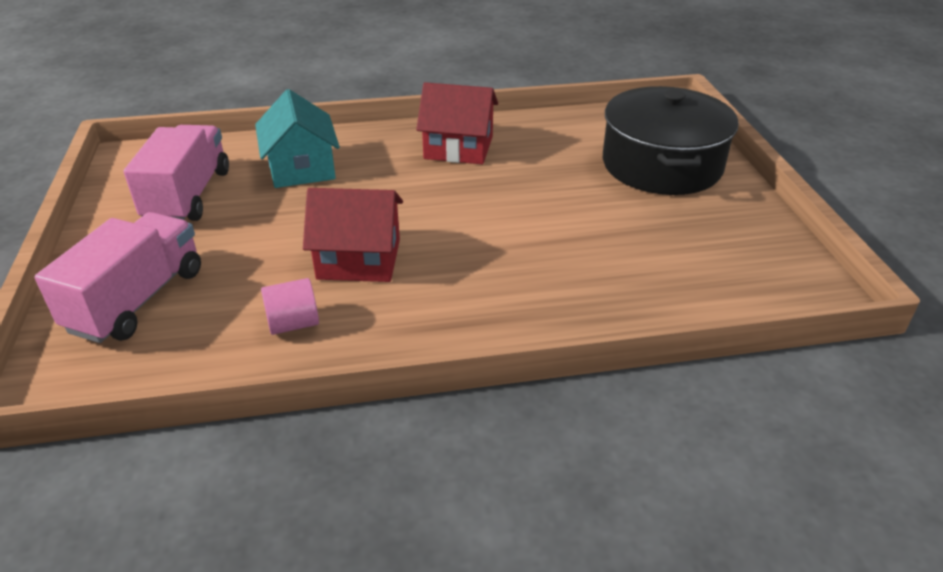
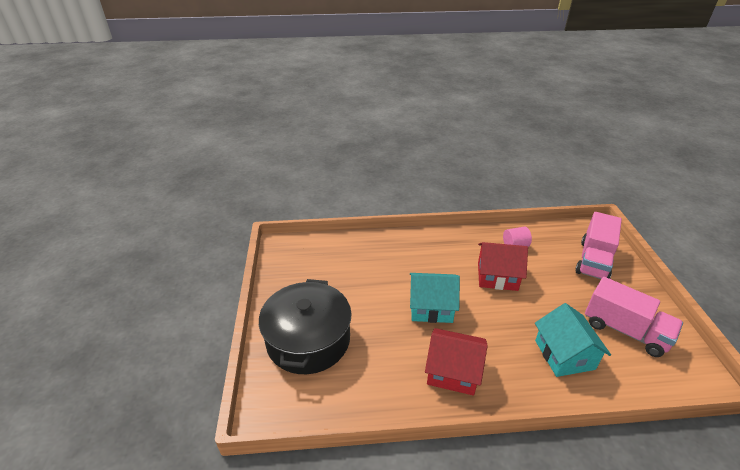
camera: 175 degrees left, 0 degrees up
pink truck [124,125,229,221] -> pink truck turned 60 degrees counterclockwise [585,277,683,357]
none -> turquoise house [410,273,460,323]

